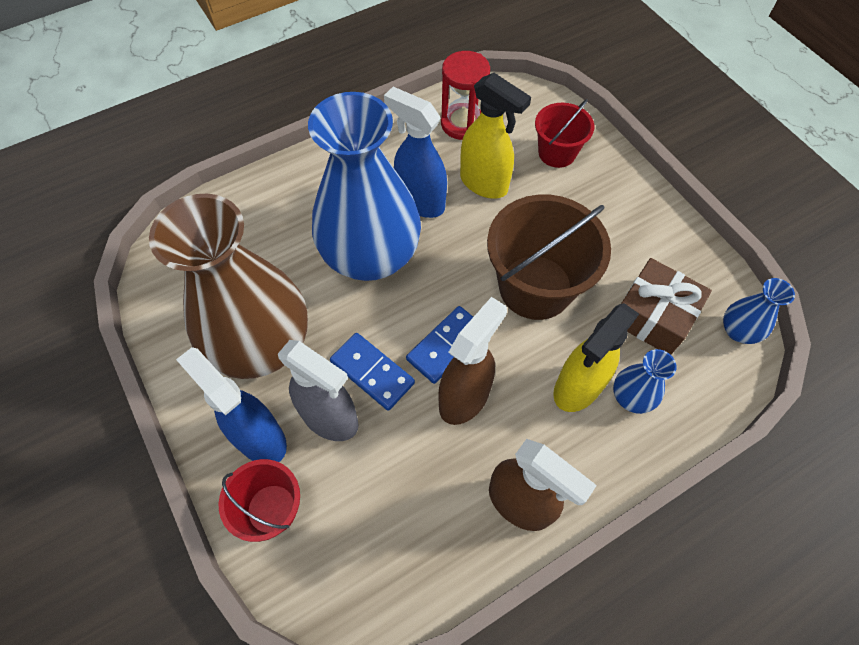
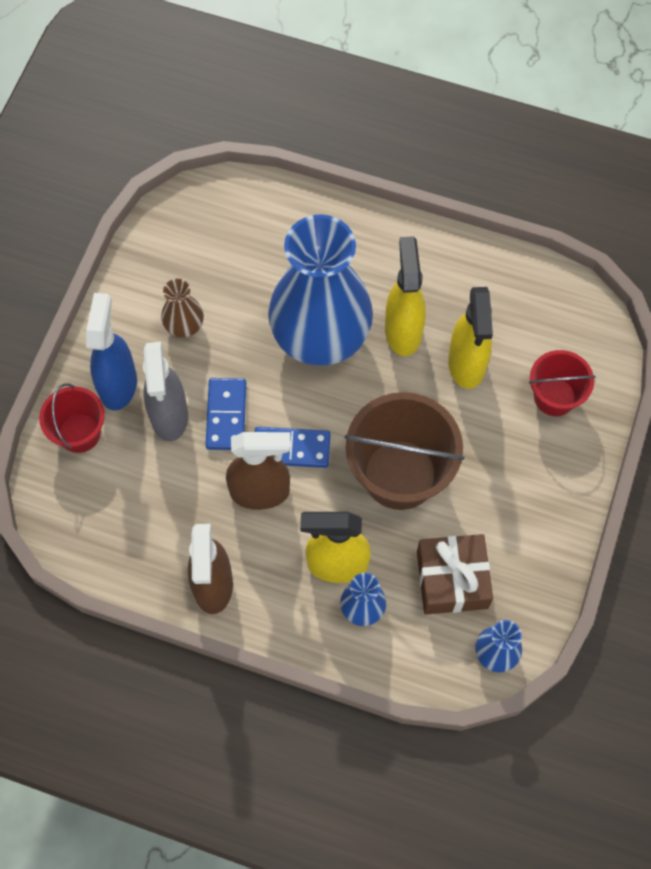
camera: 50 degrees right, 5 degrees up
brown vase [149,194,308,379] -> brown vase [161,278,204,338], size x0.42
blue spray bottle [384,87,447,218] -> yellow spray bottle [385,236,426,356]
red hourglass [441,51,490,140] -> none

